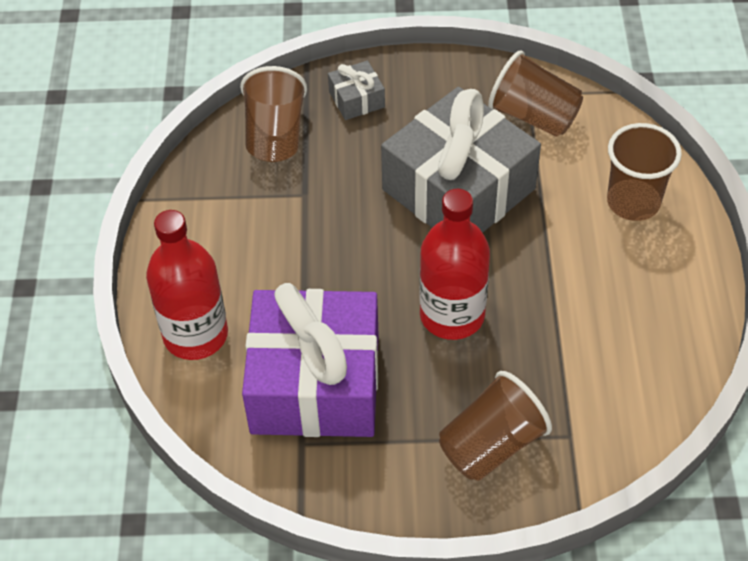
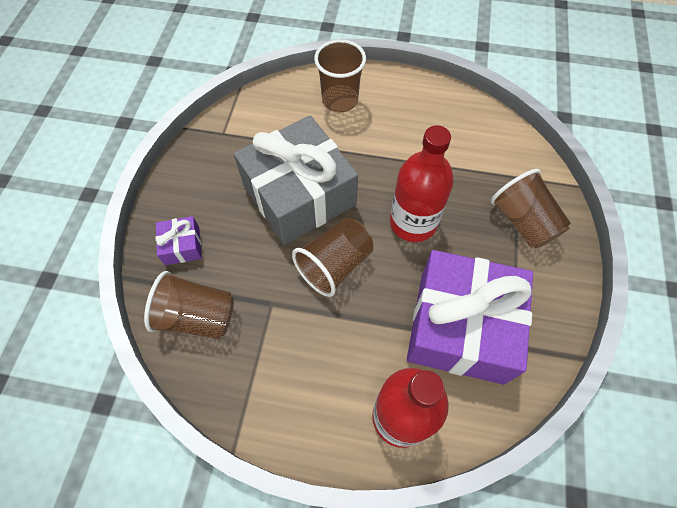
camera: 80 degrees left, 10 degrees up
grey gift [328,61,385,120] -> purple gift [156,216,202,265]
brown cup [488,51,583,137] -> brown cup moved to [292,218,373,297]

